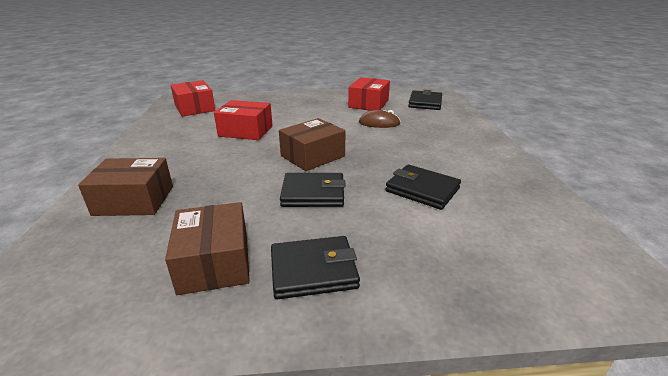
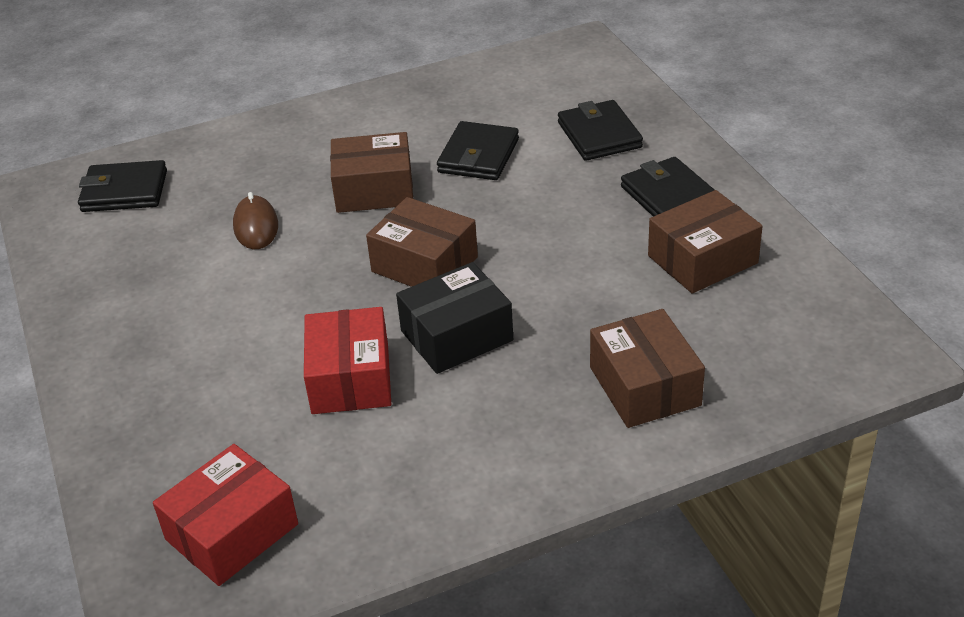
camera: 105 degrees left, 10 degrees up
black wallet [280,173,346,207] -> black wallet moved to [558,100,643,161]
red box [348,77,390,111] -> none
none -> brown box [330,132,413,213]
none -> black box [396,262,513,374]

